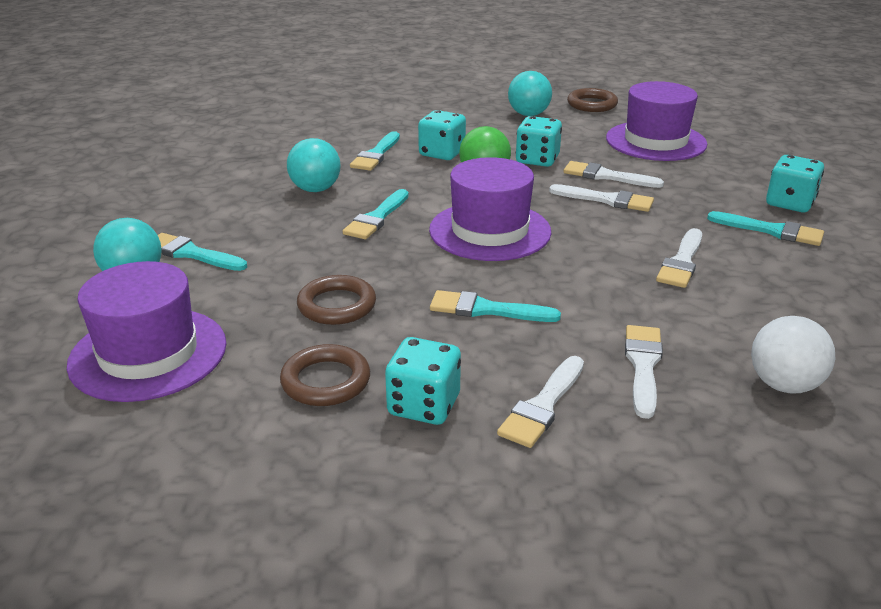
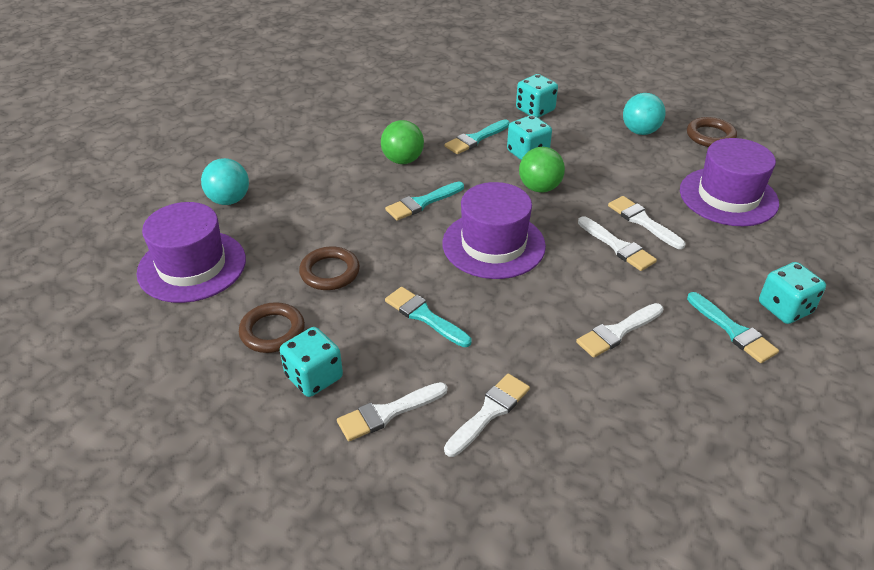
camera: 30 degrees right, 10 degrees up
turquoise brush [158,233,247,271] -> none
turquoise ball [287,138,341,192] -> green ball [381,120,424,164]
turquoise dice [516,116,562,167] -> turquoise dice moved to [516,74,558,118]
white ball [751,316,835,393] -> none

